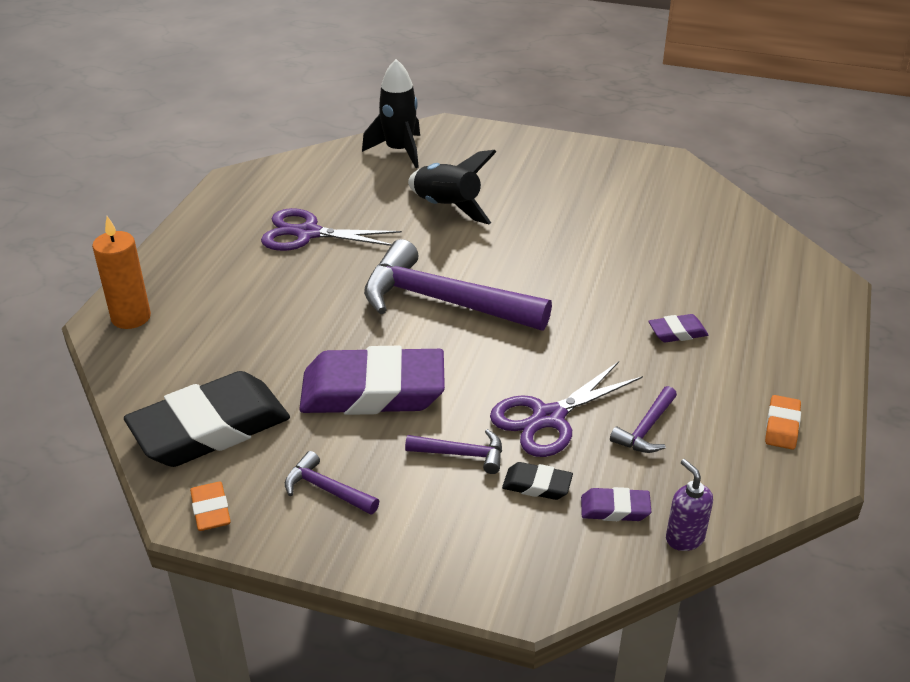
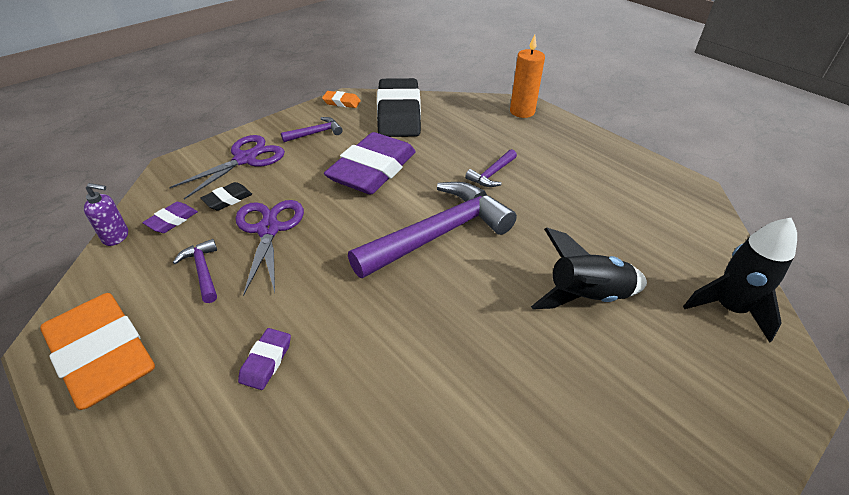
camera: 120 degrees right, 5 degrees up
purple scissors [261,208,402,251] -> purple scissors moved to [169,135,285,199]
purple hammer [405,429,502,474] -> purple hammer moved to [465,149,517,187]
orange eraser [765,395,801,450] -> orange eraser [40,293,155,410], size x2.37

